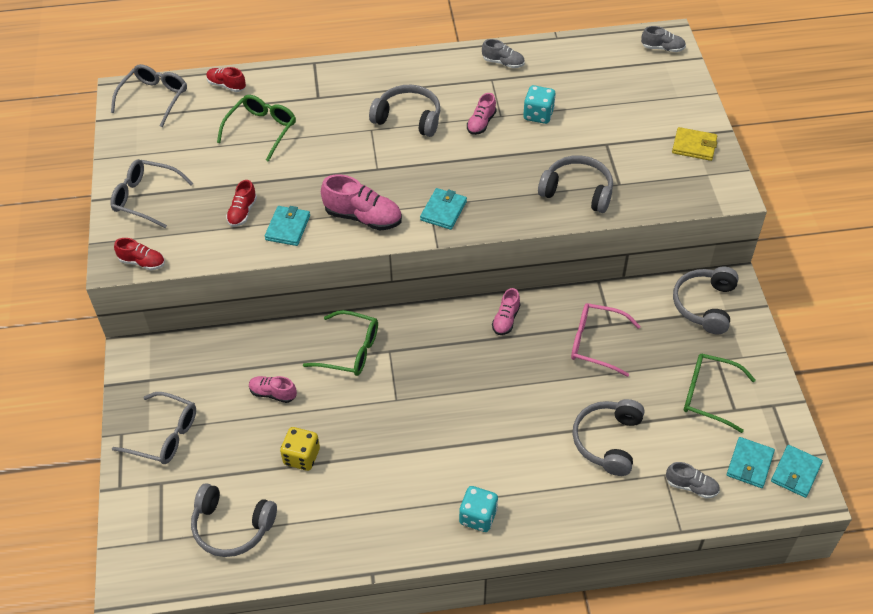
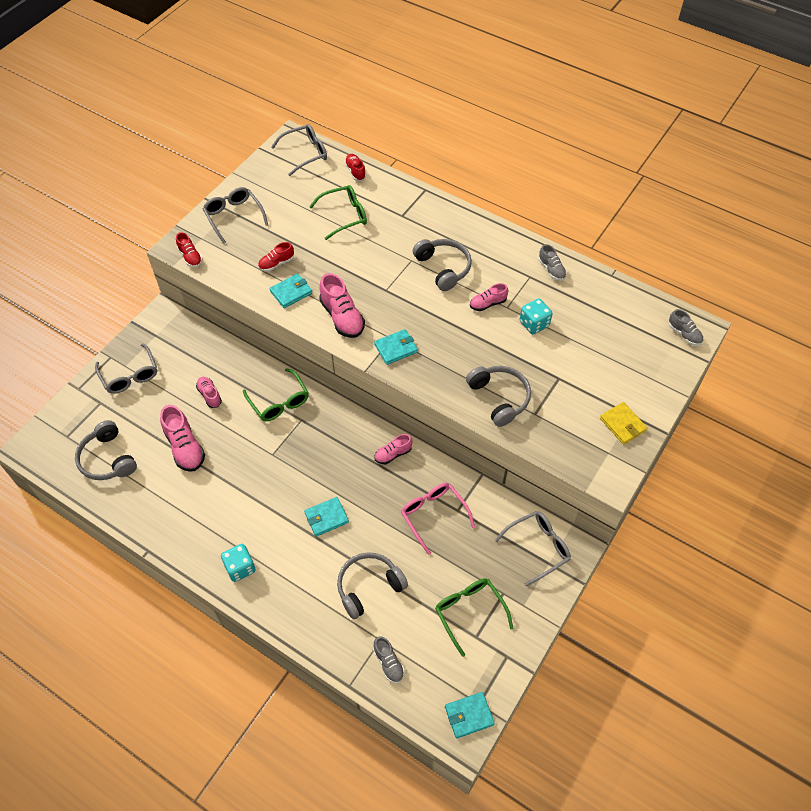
camera: 40 degrees right, 5 degrees up
yellow dice [280,427,320,471] -> pink shoe [160,405,205,472]
grey headphones [673,266,739,334] -> grey glasses [495,511,571,587]
turquoise wallet [727,437,775,488] -> turquoise wallet moved to [304,497,349,537]

